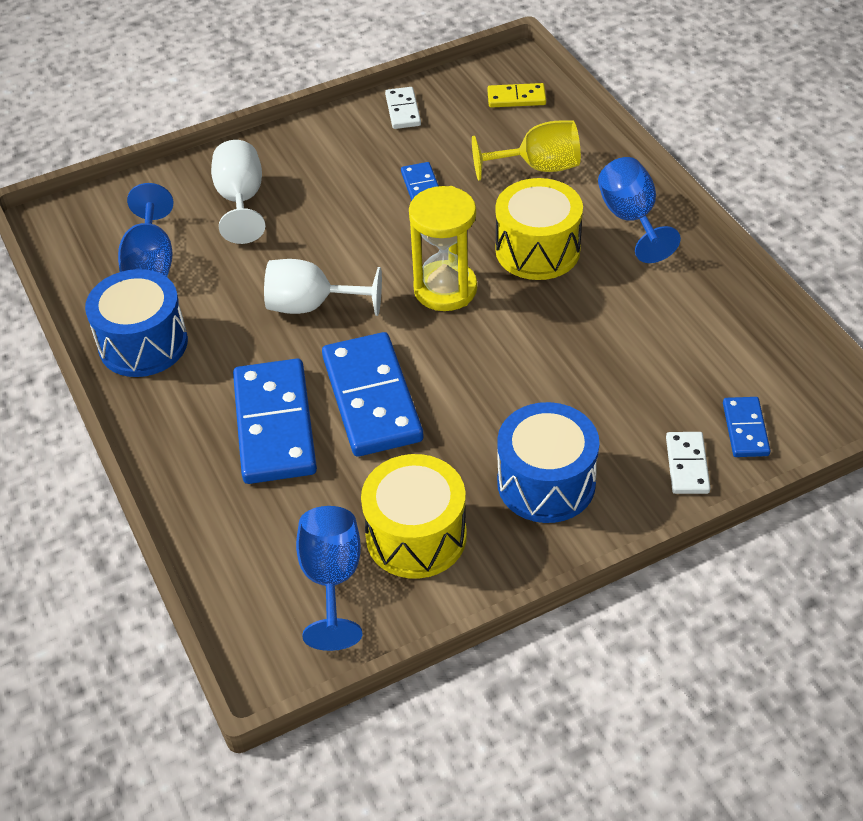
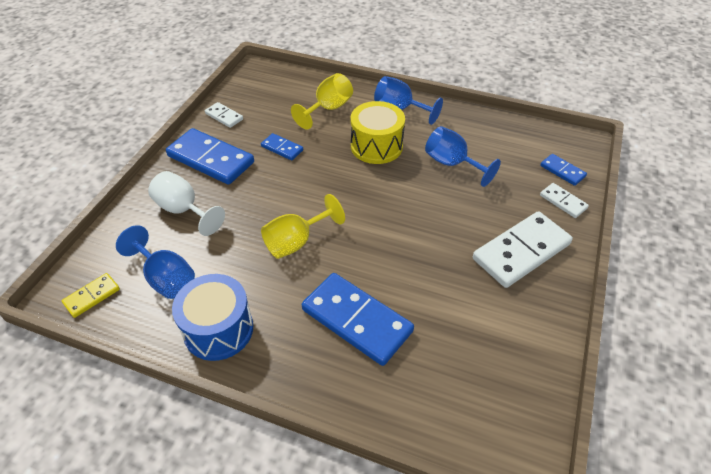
camera: 45 degrees left, 0 degrees up
white goblet [264,259,382,316] -> yellow goblet [261,194,345,259]
blue goblet [296,506,362,651] -> blue goblet moved to [425,126,501,187]
blue domino [322,332,423,457] -> blue domino moved to [166,128,254,185]
yellow drum [361,454,467,579] -> none
yellow hourglass [409,186,477,311] -> none
yellow domino [487,83,546,107] -> yellow domino moved to [62,273,120,318]
blue drum [497,402,600,523] -> white domino [473,211,573,288]

